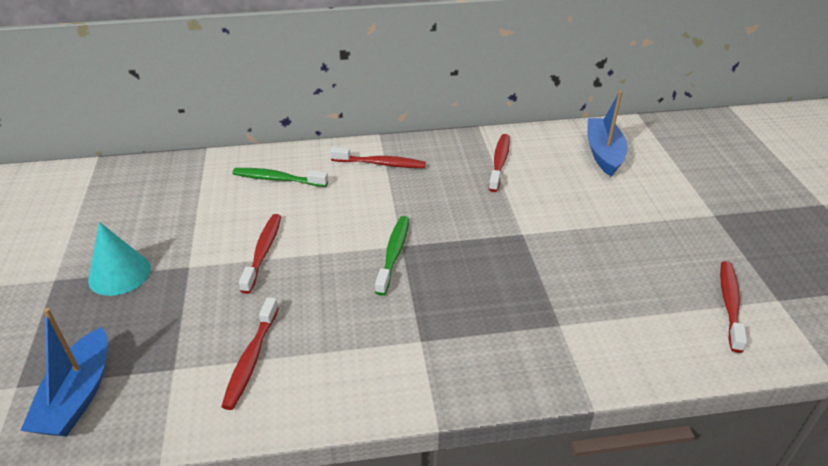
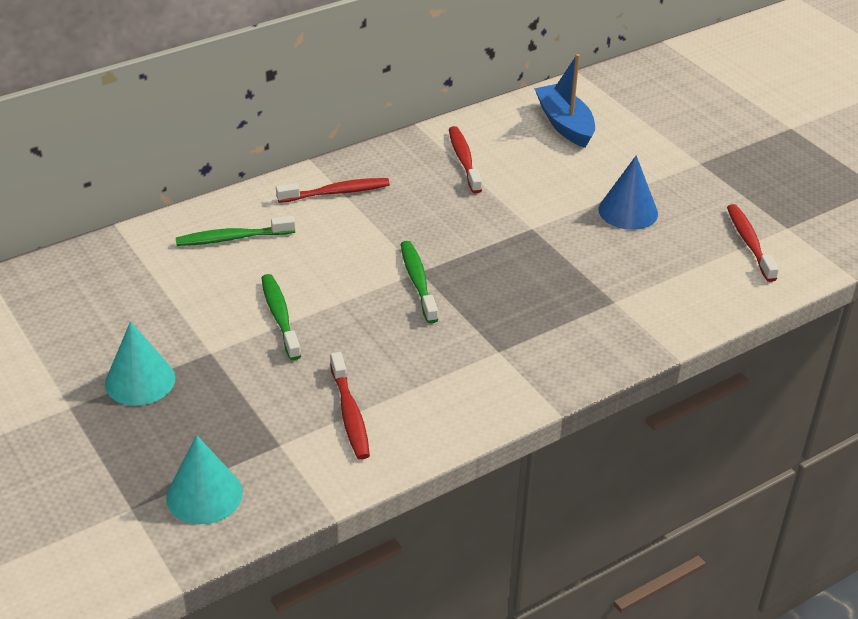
camera: 25 degrees left, 0 degrees up
blue boat [20,308,107,437] -> turquoise cone [166,435,243,524]
red toothbrush [239,214,281,294] -> green toothbrush [262,274,301,360]
none -> blue cone [598,155,658,230]

